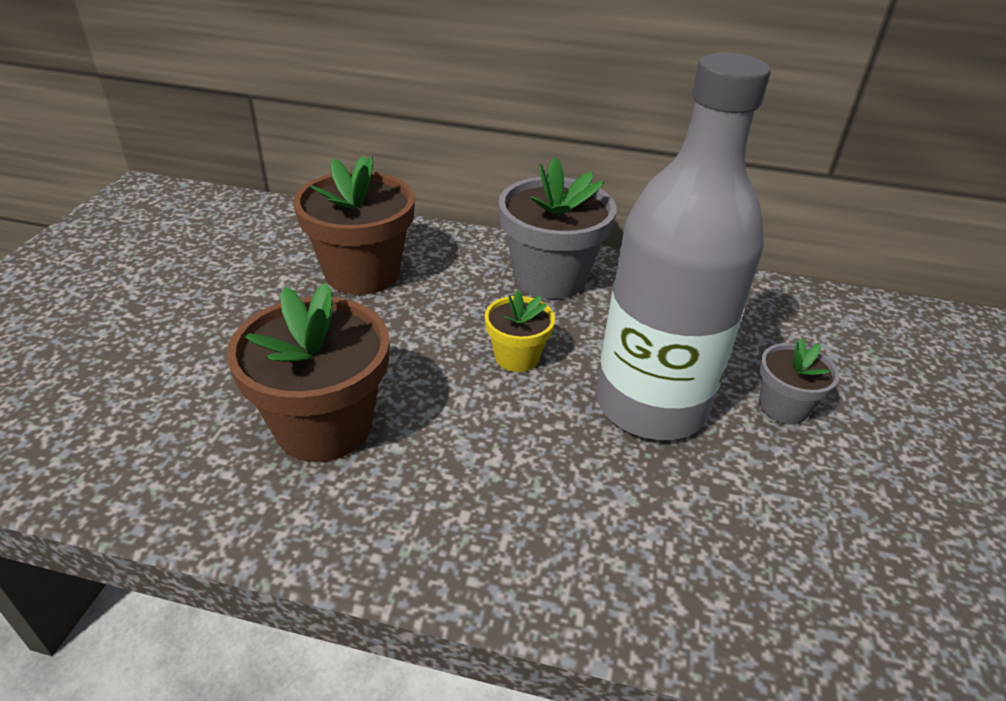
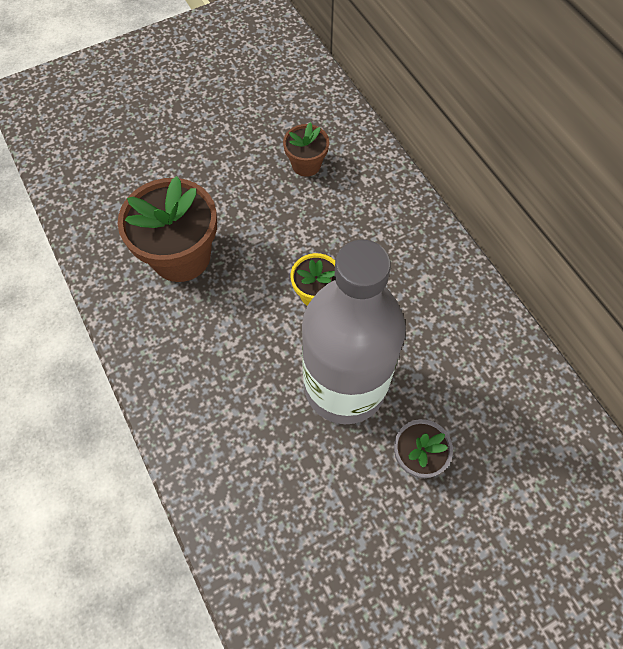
camera: 50 degrees right, 25 degrees up
brown flower pot [293,156,415,295] -> brown flower pot [283,122,329,177], size x0.54
grey flower pot [499,157,616,299] -> none

